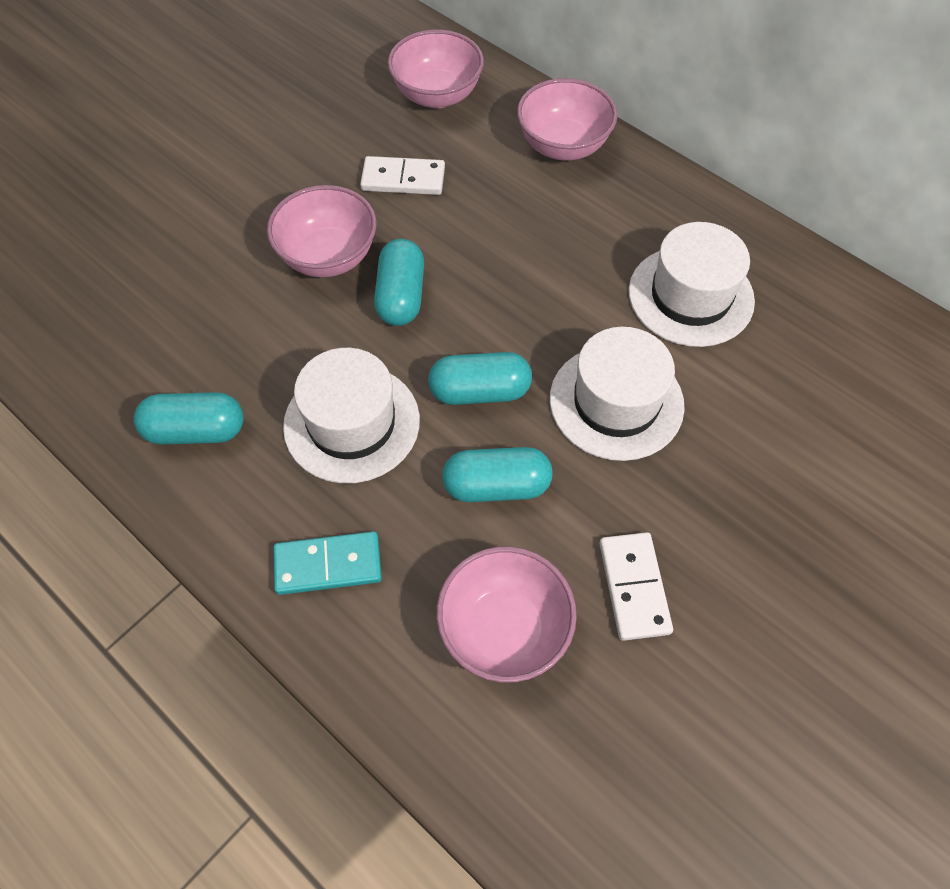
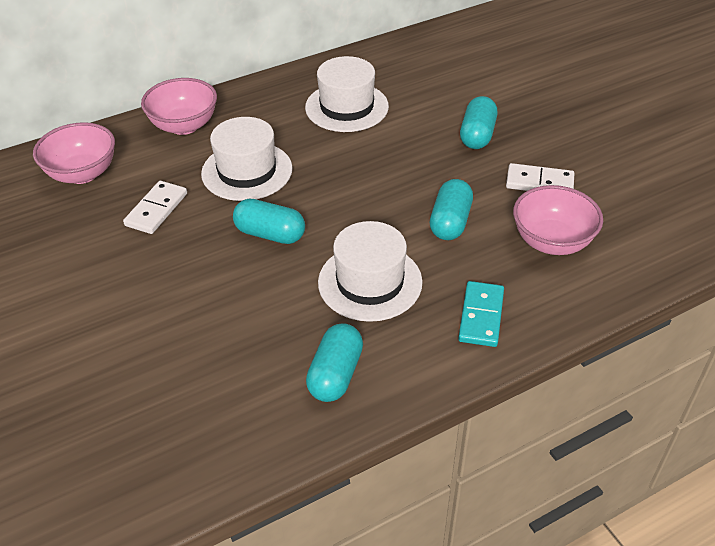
camera: 70 degrees left, 15 degrees down
pink bowl [267,185,377,277] -> none
turquoise capsule [428,352,532,405] -> turquoise capsule moved to [460,96,498,149]
white hat [550,327,685,461] -> white hat moved to [201,117,293,201]

